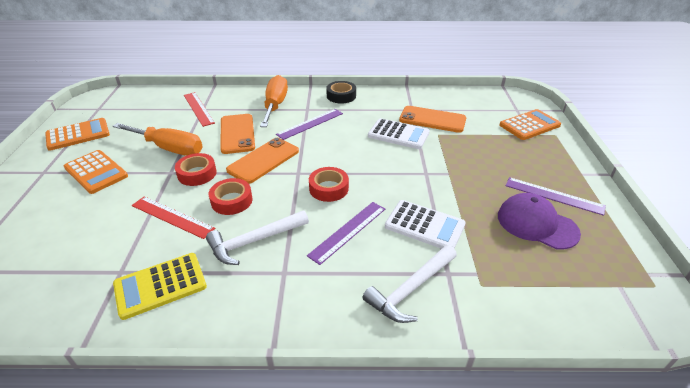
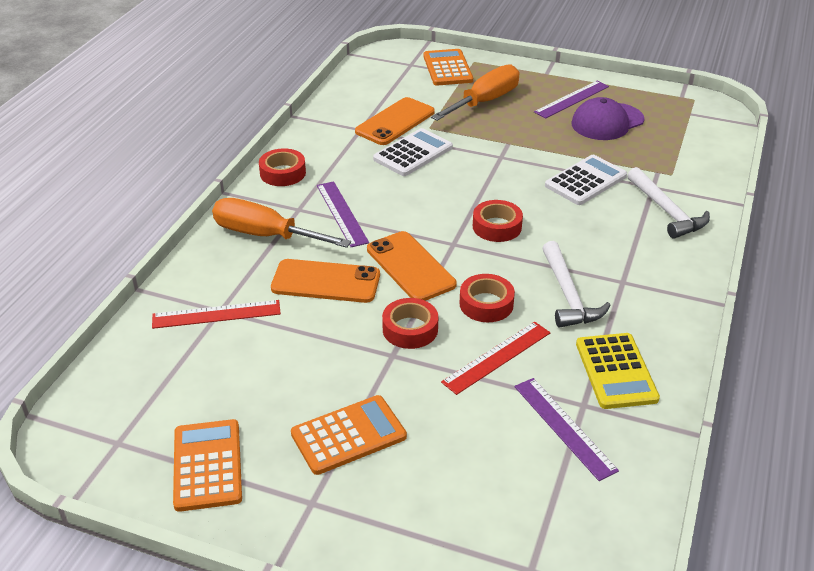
camera: 70 degrees left, 0 degrees up
orange screwdriver [113,123,203,156] -> orange screwdriver moved to [431,64,519,121]
purple ruler [307,202,385,265] -> purple ruler moved to [514,378,619,481]
black tape [326,81,356,104] -> red tape [259,148,306,186]

